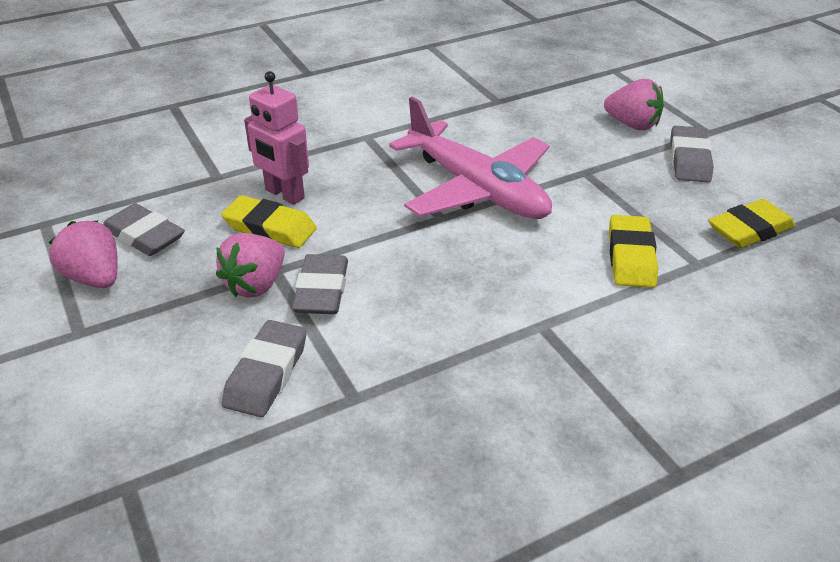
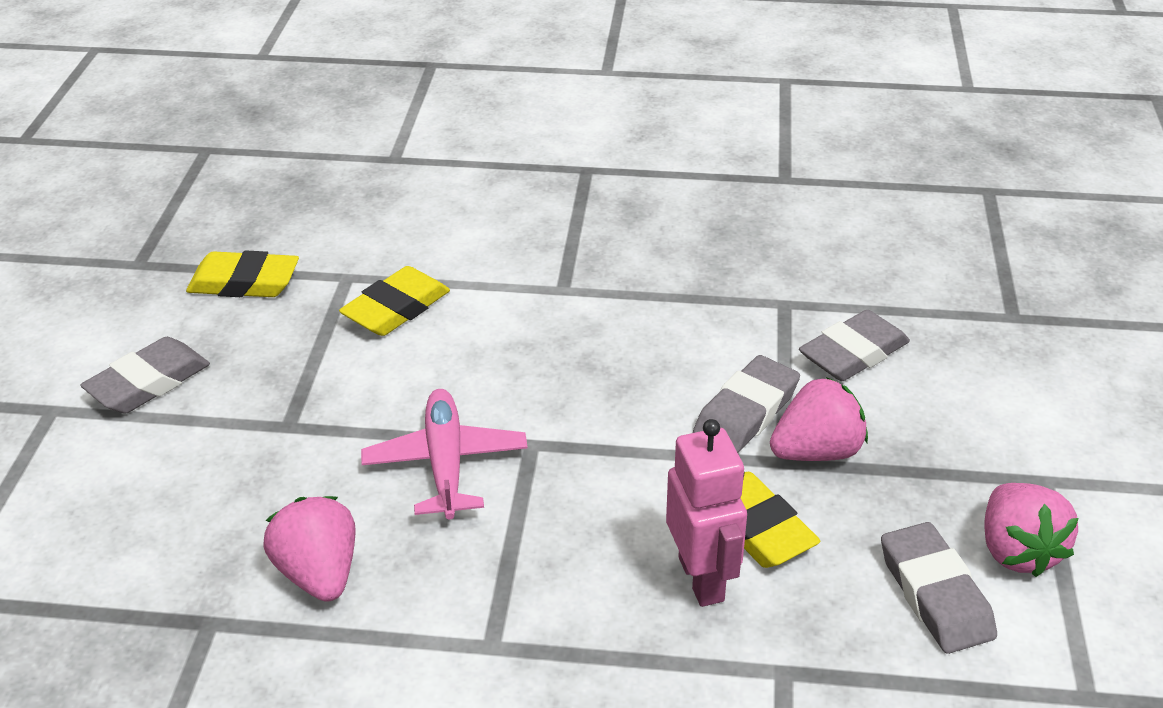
camera: 145 degrees left, 0 degrees up
pink plane [389,97,552,219] -> pink plane [361,389,528,519], size x0.61
pink strawberry [604,79,664,130] -> pink strawberry moved to [263,496,356,602]

